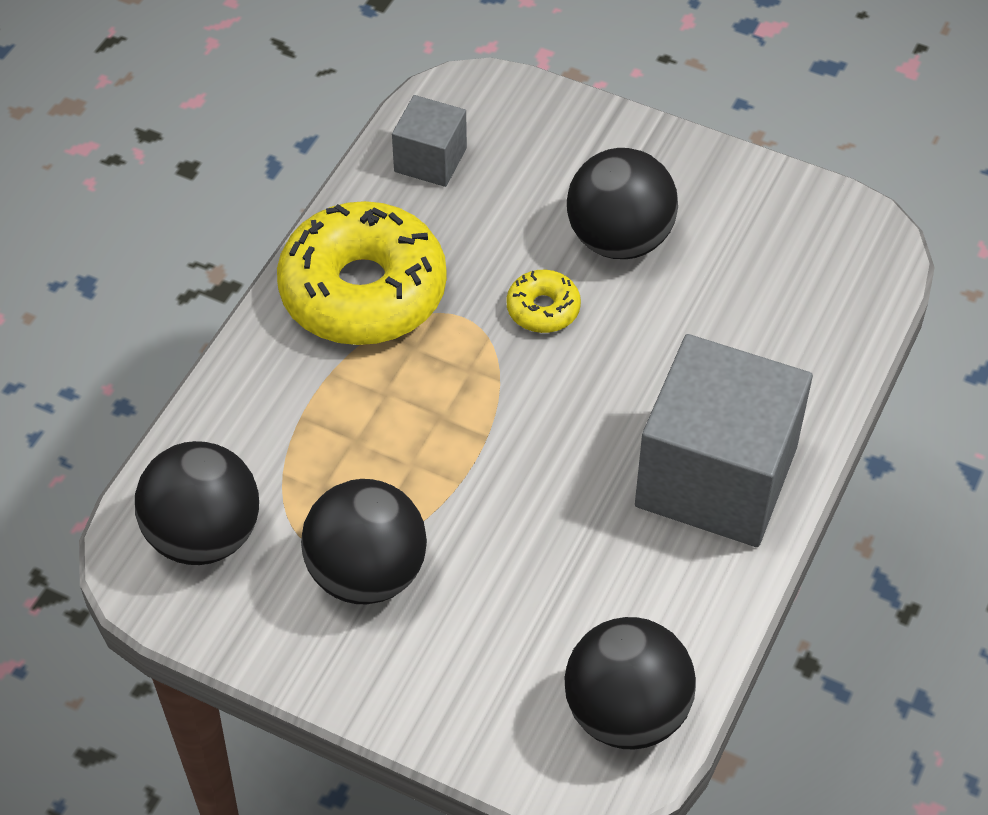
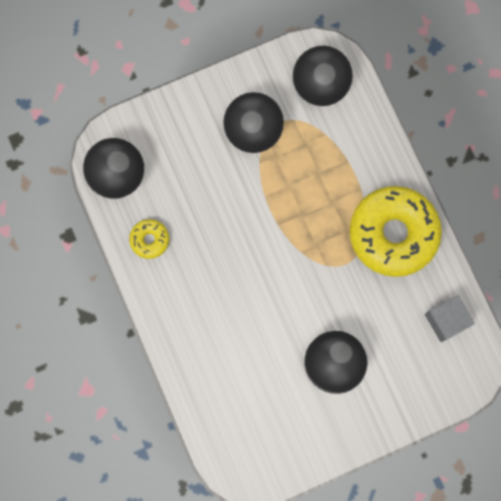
camera: 130 degrees right, 25 degrees up
yellow donut [507,270,581,333] -> yellow donut moved to [129,219,169,259]
grey cube [635,334,813,547] -> none

